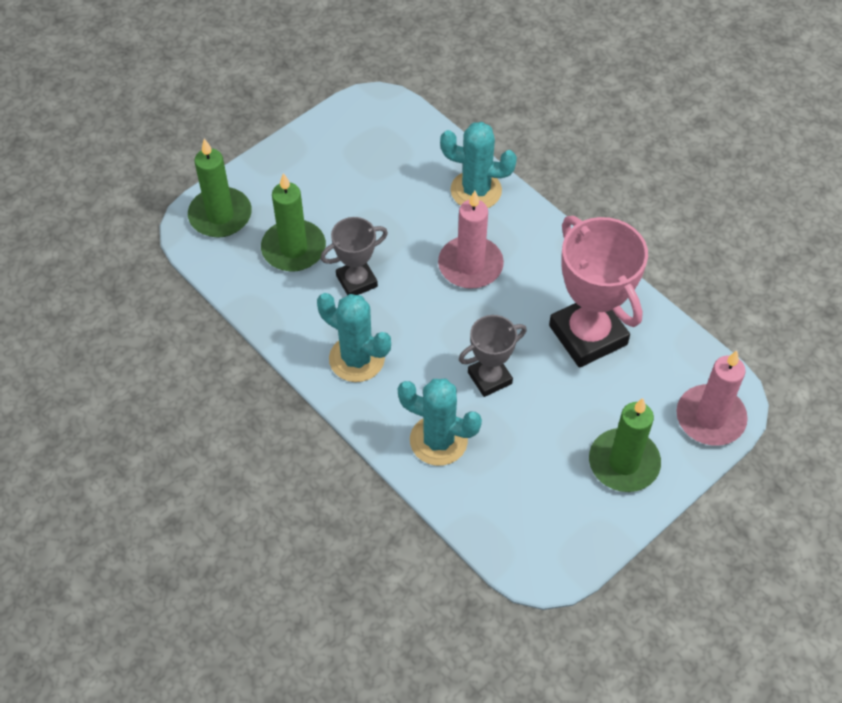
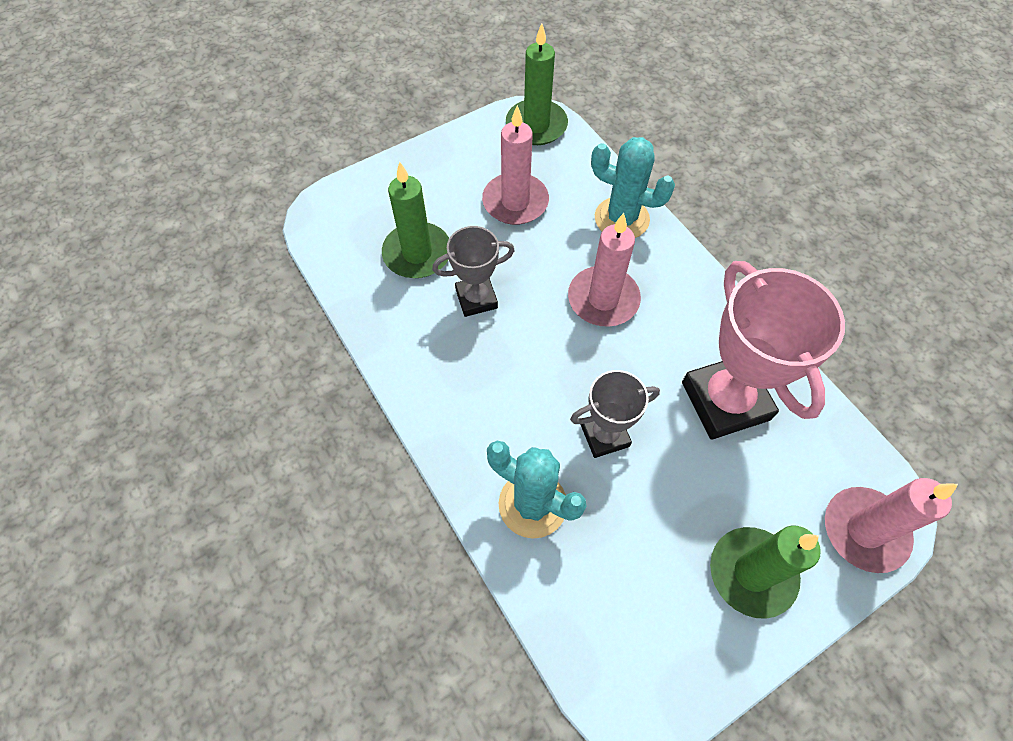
camera: 10 degrees right, 5 degrees up
green candle [188,139,252,237] -> green candle moved to [506,23,568,145]
turquoise cactus [317,293,391,382] -> none
none -> pink candle [482,105,549,225]

